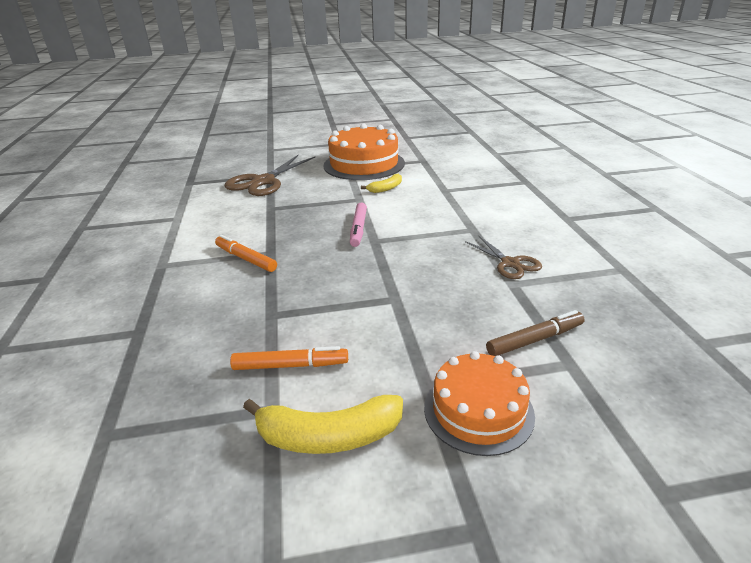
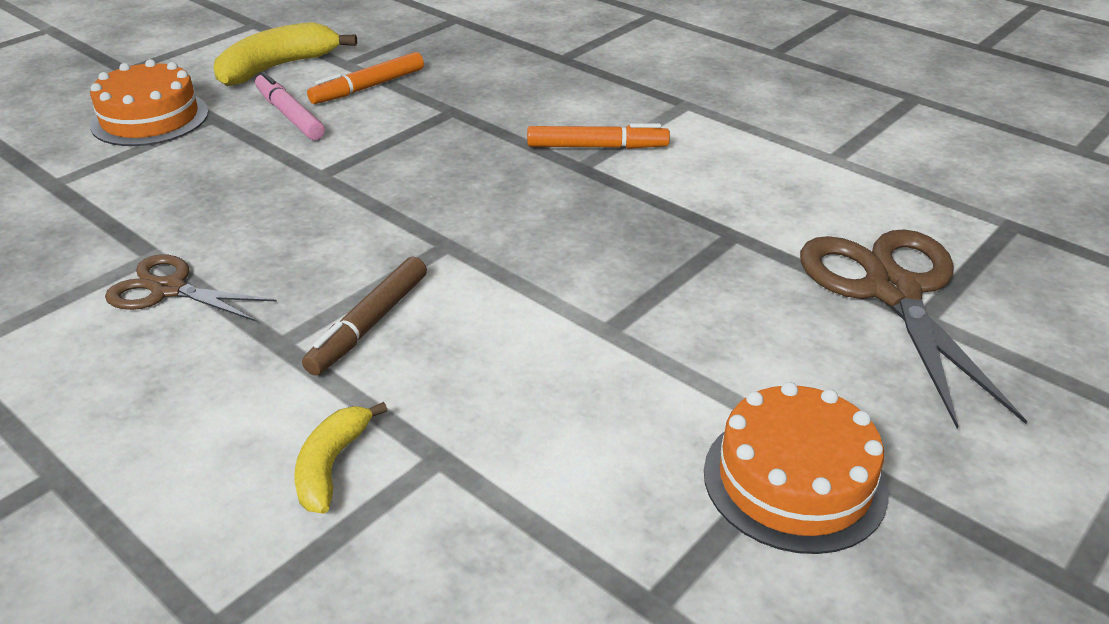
camera: 140 degrees right, 5 degrees up
orange cake [324,124,405,180] -> orange cake [704,382,889,554], size x0.62
pink marker [350,202,367,247] -> pink marker moved to [255,72,325,140]
yellow banana [361,174,402,193] -> yellow banana moved to [295,402,387,513]
brown marker [486,310,585,356] -> brown marker moved to [302,257,427,376]

